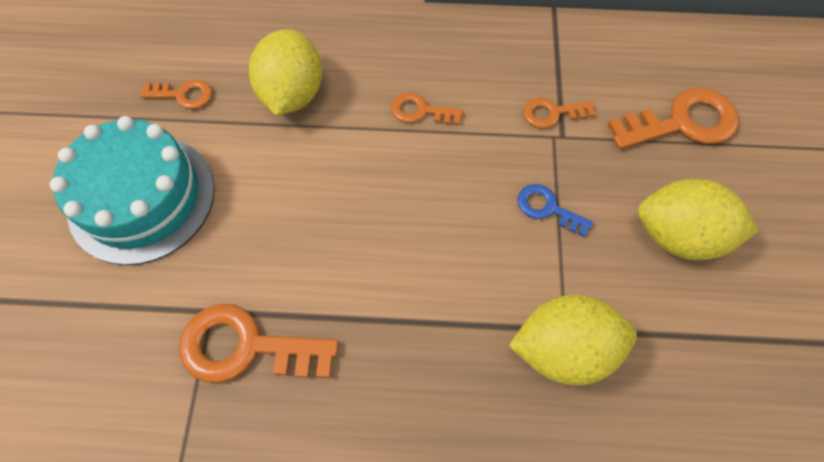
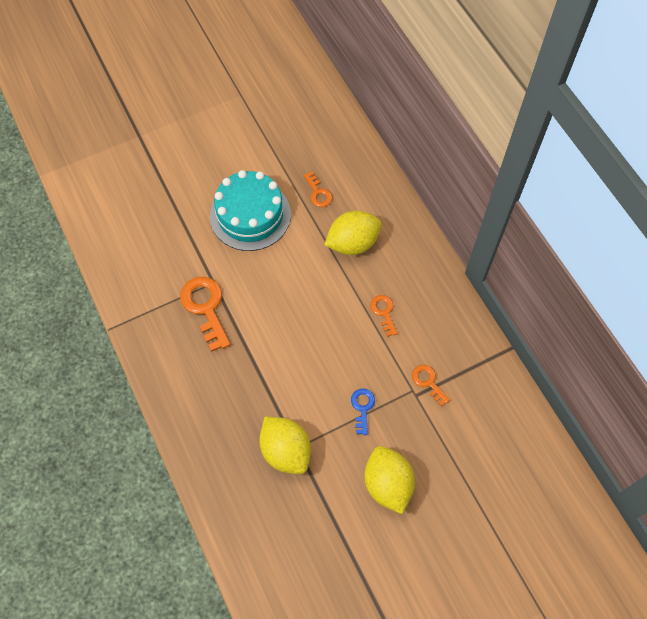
camera: 60 degrees right, 0 degrees up
orange key [608,88,739,149] -> none

